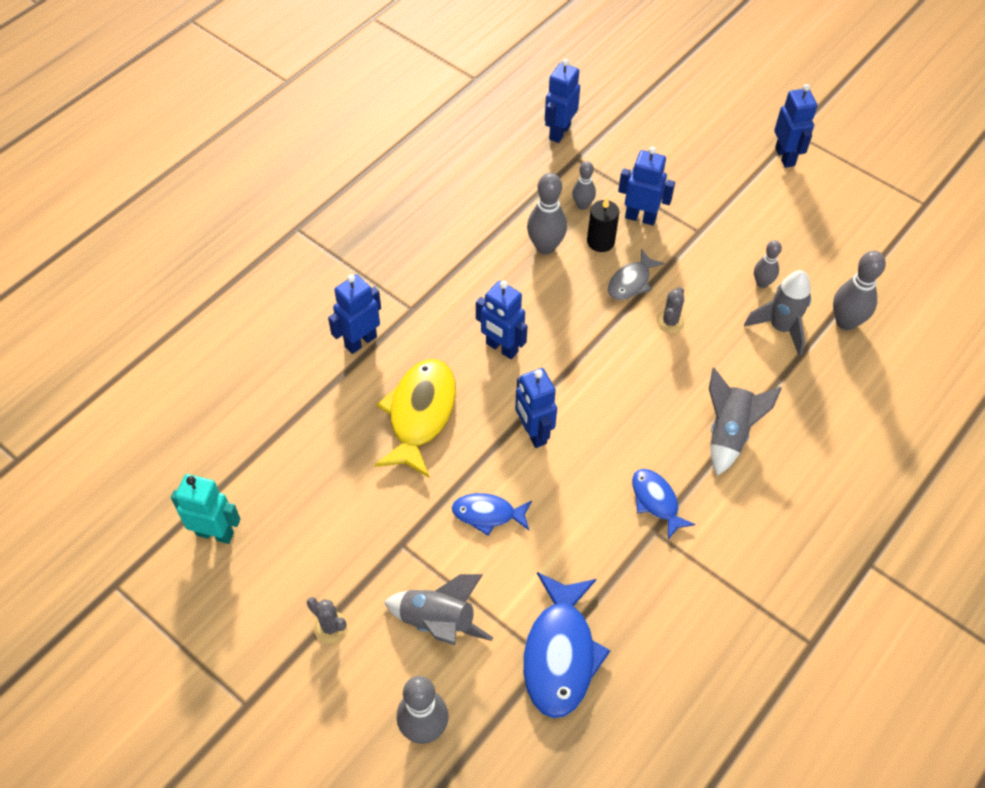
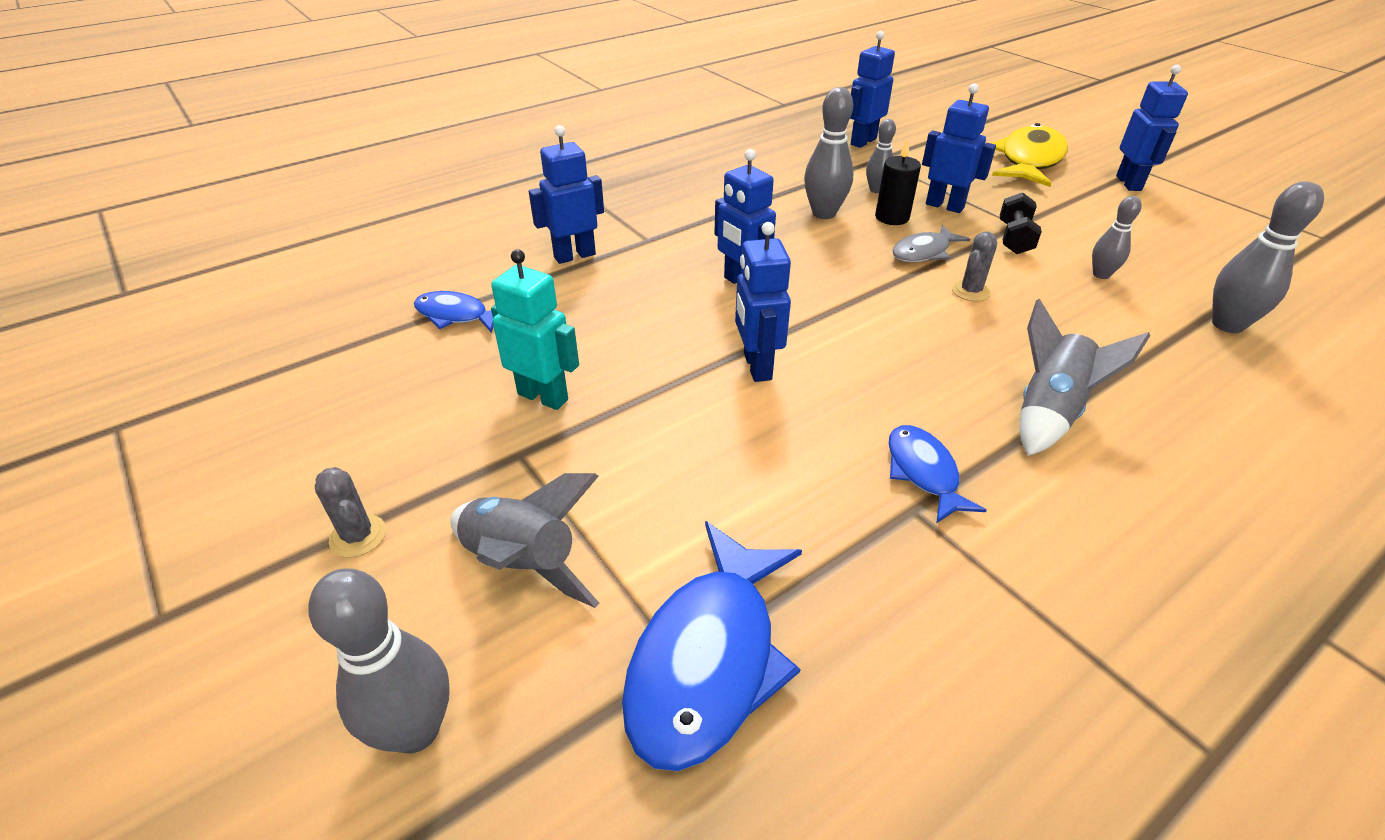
camera: 15 degrees right, 15 degrees down
turquoise robot [171,474,240,544] -> turquoise robot moved to [491,249,579,410]
yellow fish [375,359,456,478] -> yellow fish moved to [991,123,1068,187]
blue fish [452,493,532,536] -> blue fish moved to [414,291,494,333]
grey rocket [744,270,811,356] -> none
none -> black dumbbell [1000,192,1042,254]

